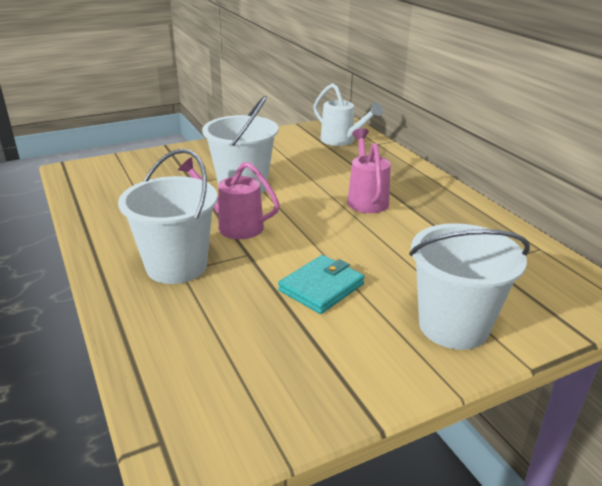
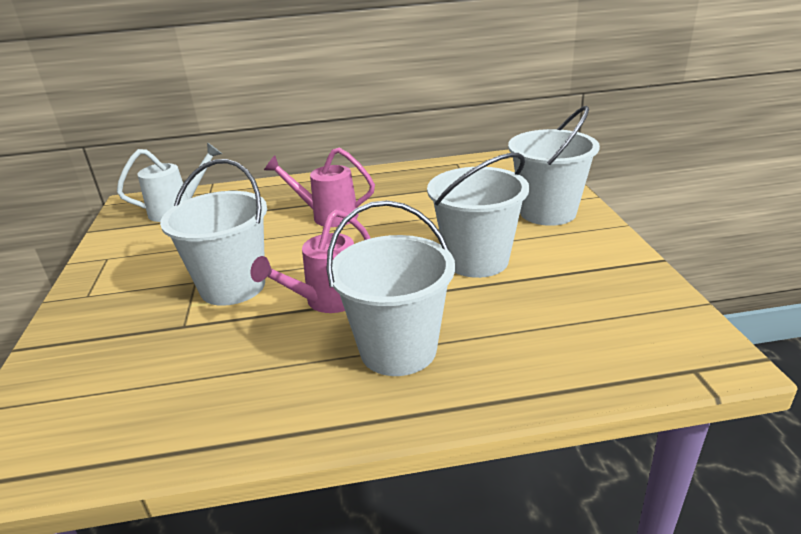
camera: 70 degrees left, 0 degrees up
turquoise wallet [278,255,365,314] -> white bucket [427,153,529,278]

